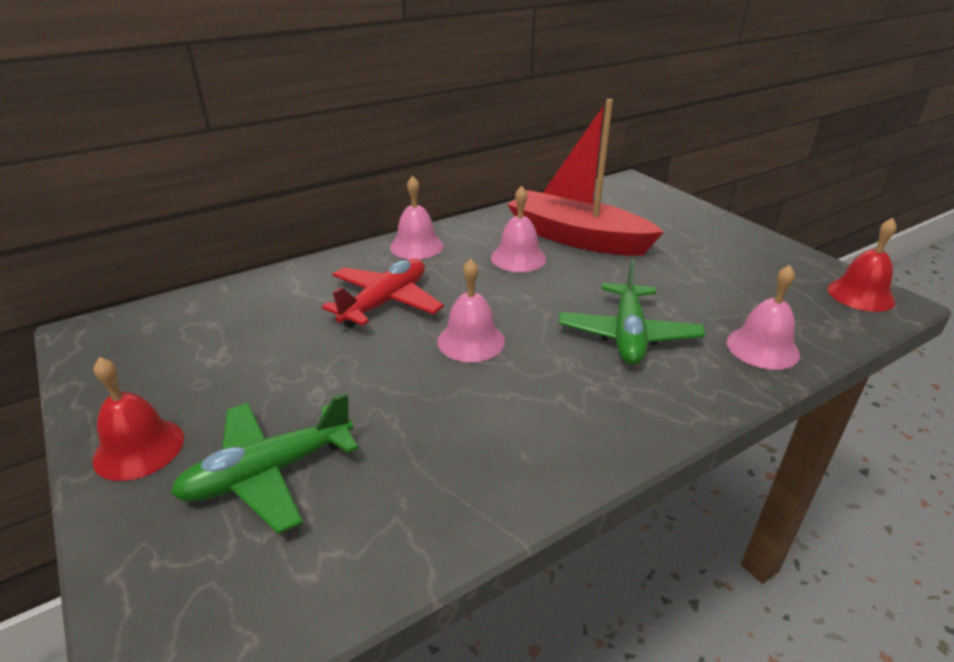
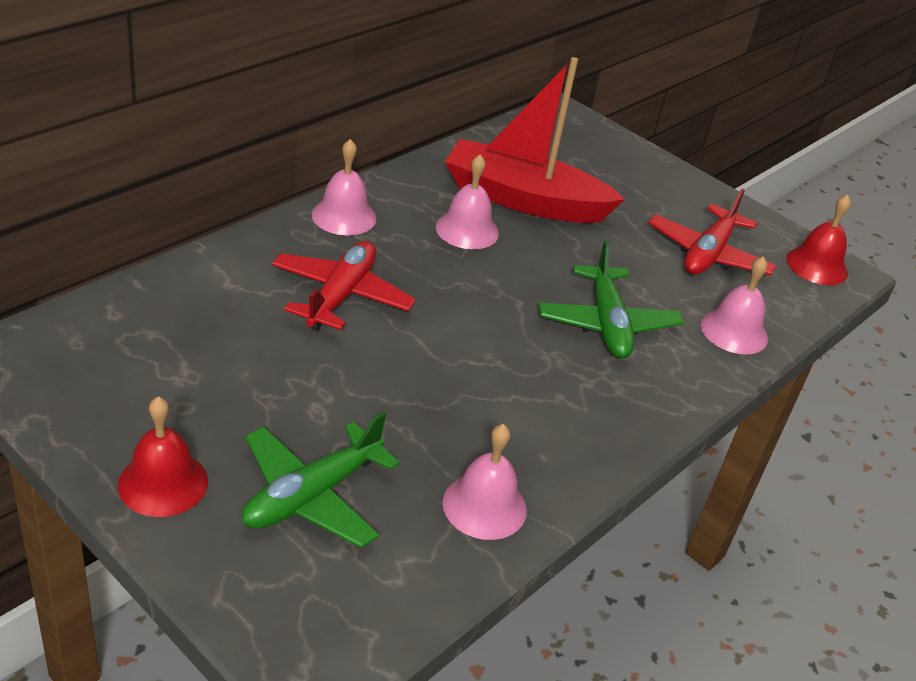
camera: 20 degrees left, 5 degrees up
pink bell [437,259,505,362] -> pink bell moved to [443,424,527,540]
none -> red plane [648,188,776,275]

